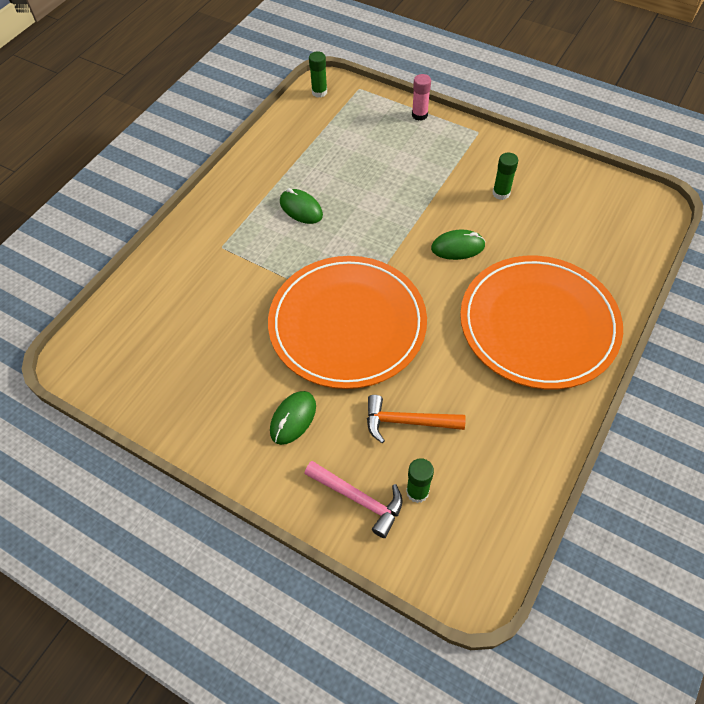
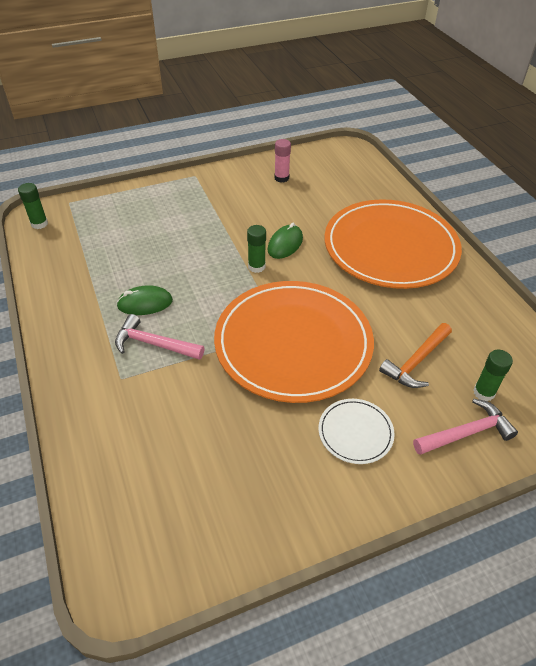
camera: 55 degrees left, 10 degrees down
green mouse [270,391,316,445] -> white plate [319,399,395,464]
pink glue stick [412,74,431,121] -> pink glue stick moved to [274,139,291,183]
green glue stick [493,152,518,200] -> green glue stick moved to [247,225,266,273]
none -> pink hammer [115,314,205,360]

